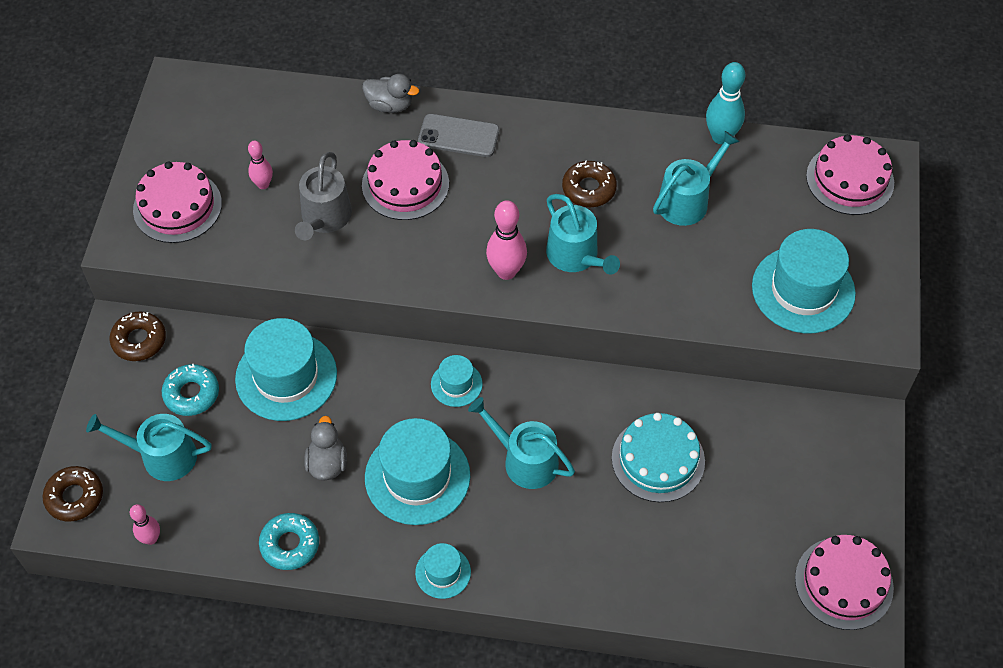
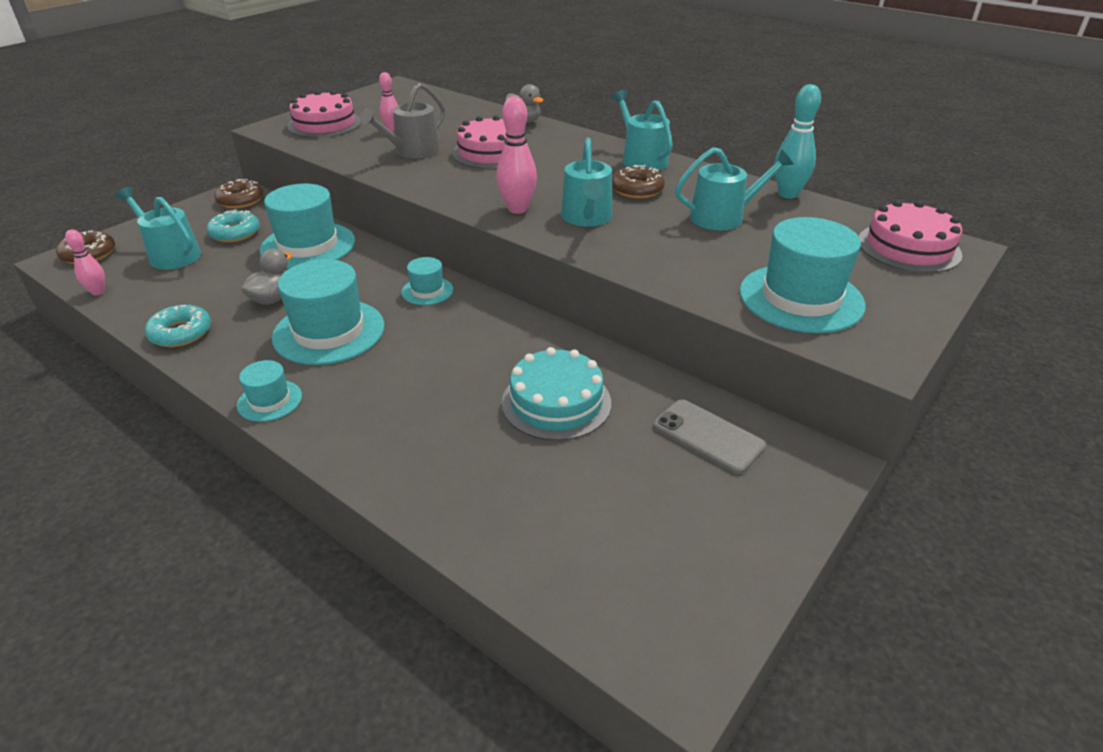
camera: 30 degrees right, 20 degrees down
grey phone [418,114,499,157] -> grey phone moved to [653,399,766,474]
turquoise watering can [468,397,575,489] -> turquoise watering can moved to [612,90,673,170]
pink cake [795,535,894,630] -> none

